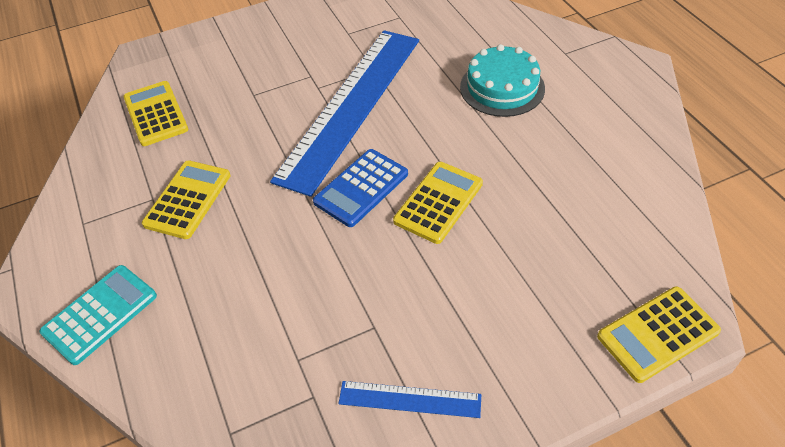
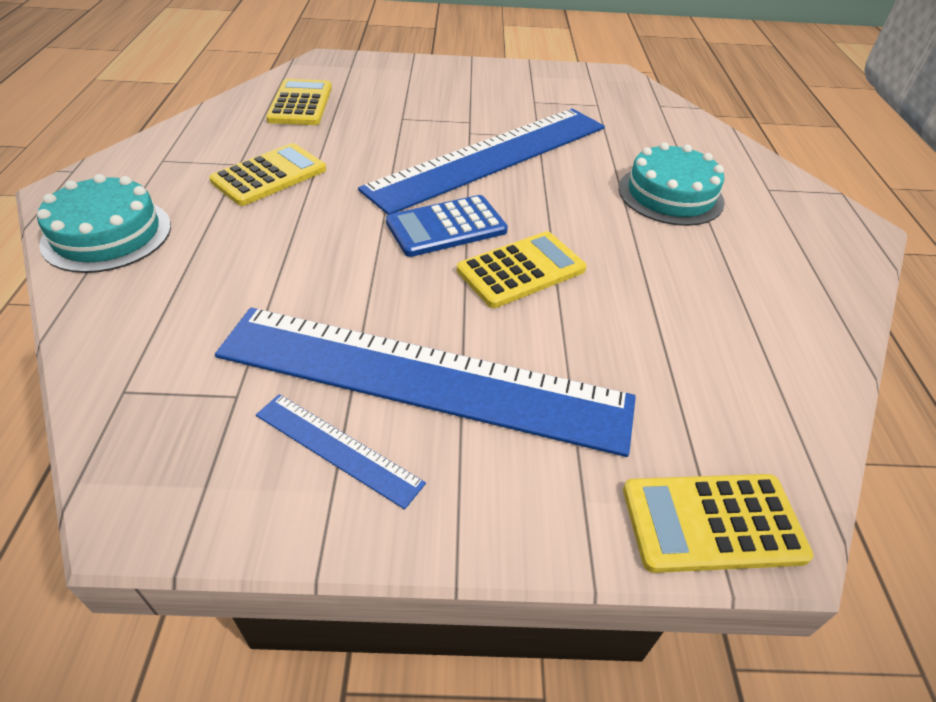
camera: 20 degrees right, 5 degrees down
turquoise calculator [39,265,157,365] -> turquoise cake [37,174,171,273]
none -> blue ruler [215,308,636,457]

